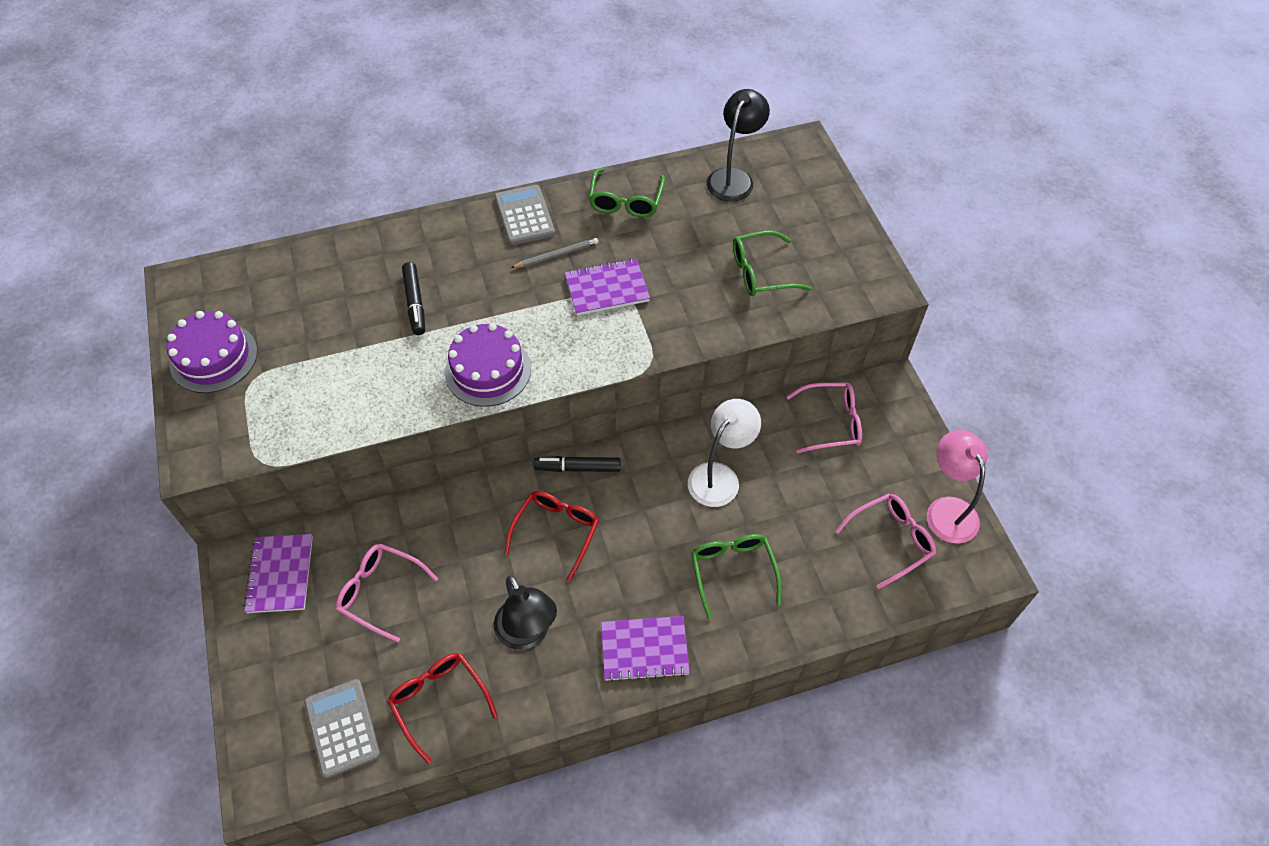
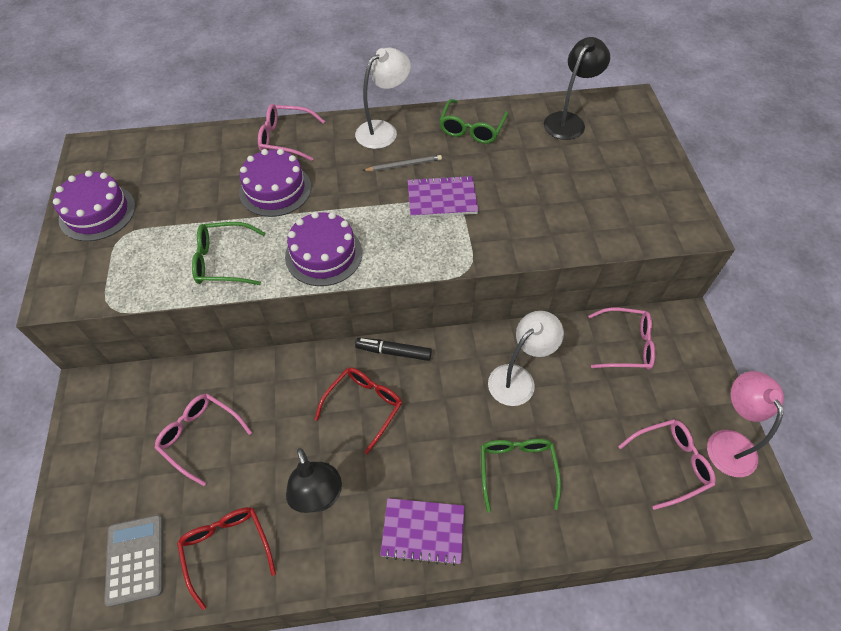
camera: 10 degrees right, 0 degrees up
purple notebook [244,534,313,613] -> none
black marker [402,262,425,335] -> purple cake [239,149,311,217]
grey calculator [494,185,555,245] -> white lamp [355,48,411,149]
green glasses [733,230,812,296] -> green glasses moved to [192,222,265,285]
none -> pink glasses [258,104,325,161]

